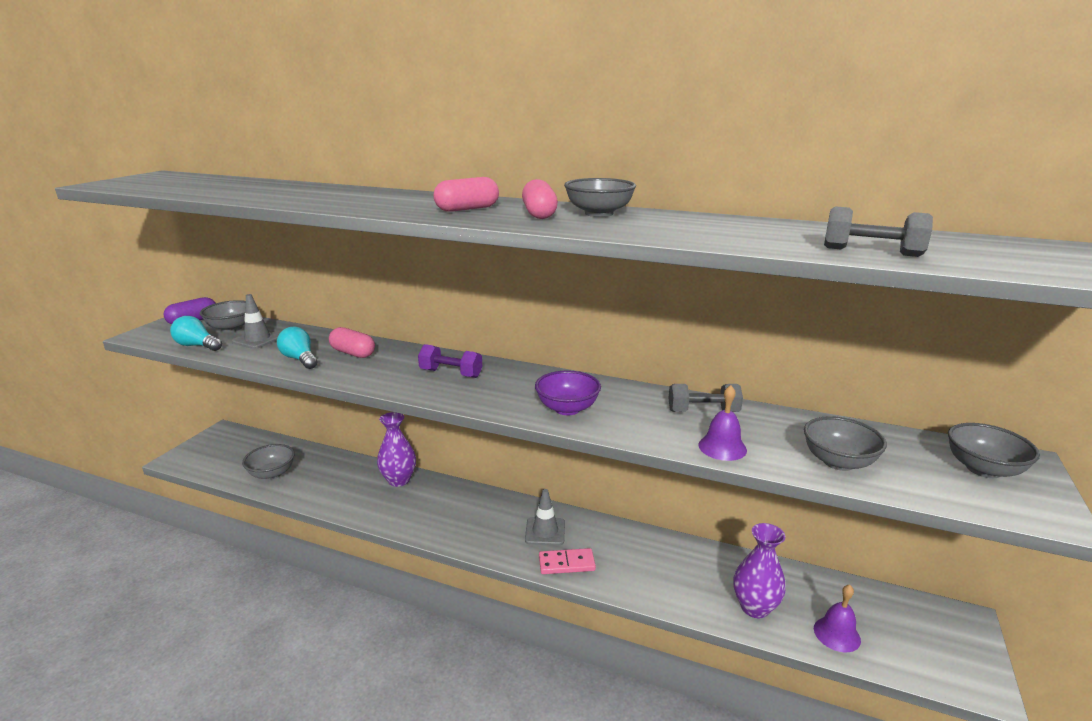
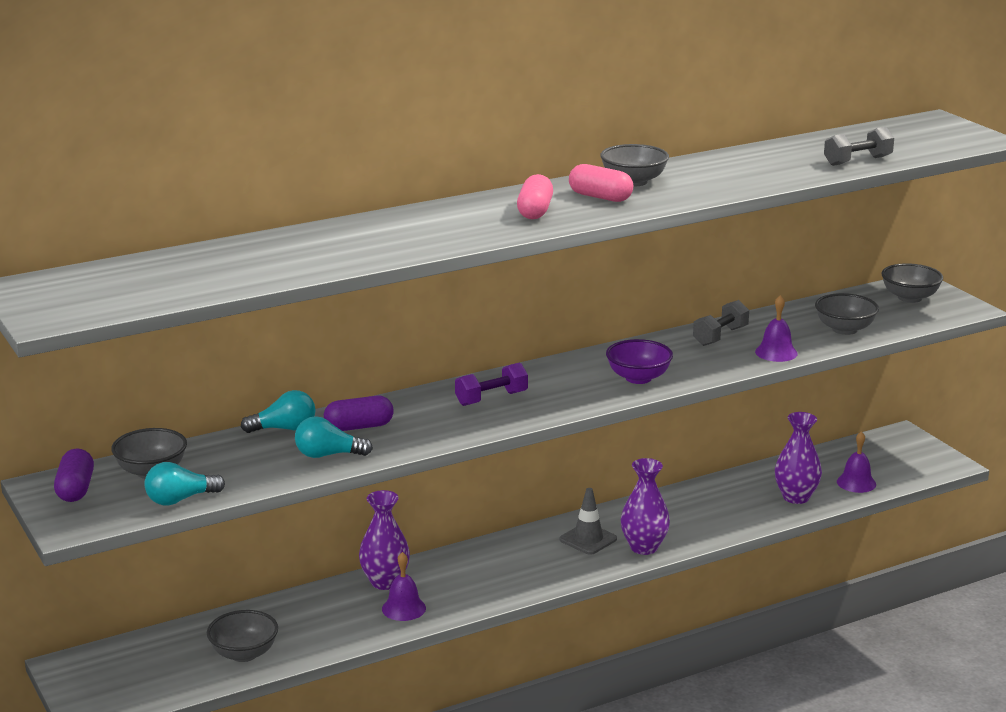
camera: 50 degrees left, 0 degrees up
grey traffic cone [232,294,280,349] -> none
pink capsule [329,327,375,358] -> purple capsule [324,396,394,431]
pink domino [539,548,596,574] -> purple vase [621,458,670,555]
none -> turquoise light bulb [241,390,315,433]
none -> purple bell [382,552,426,621]

